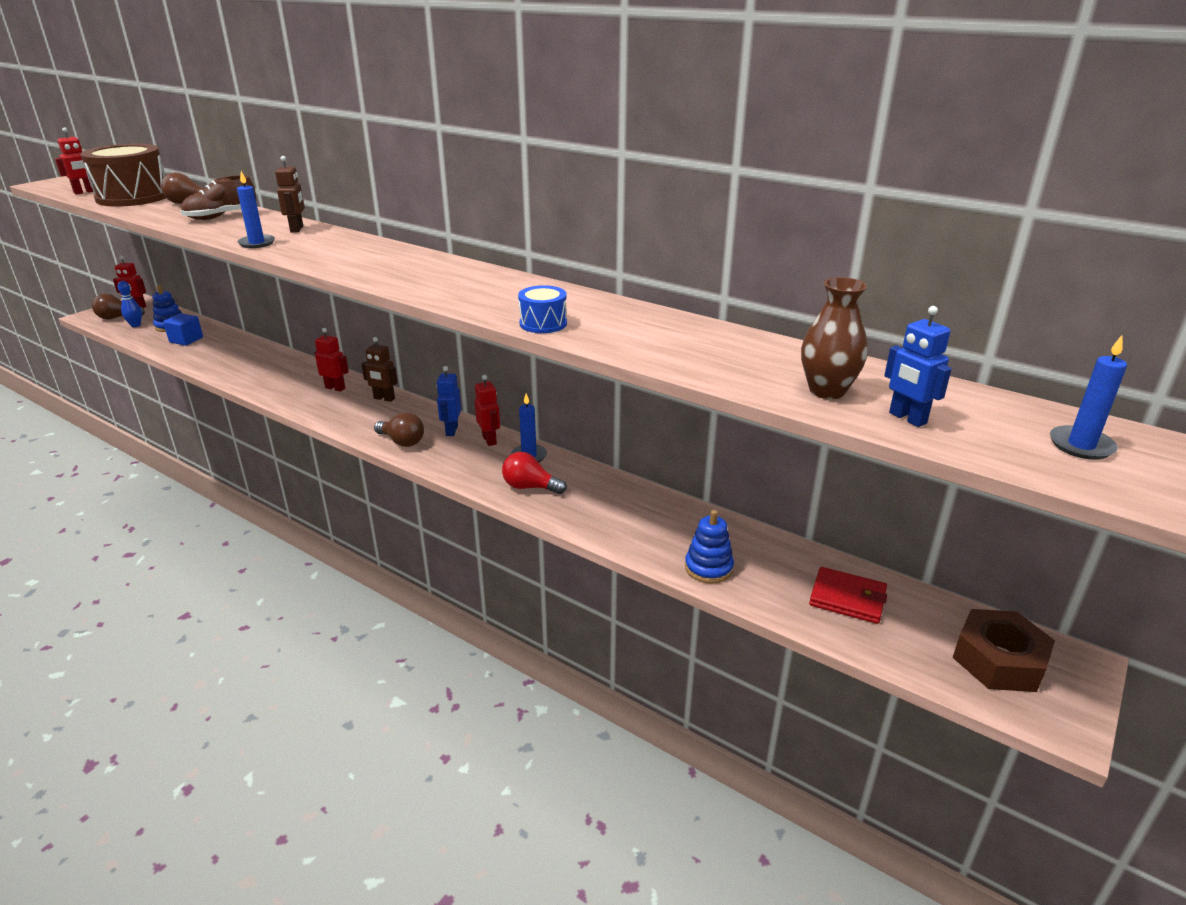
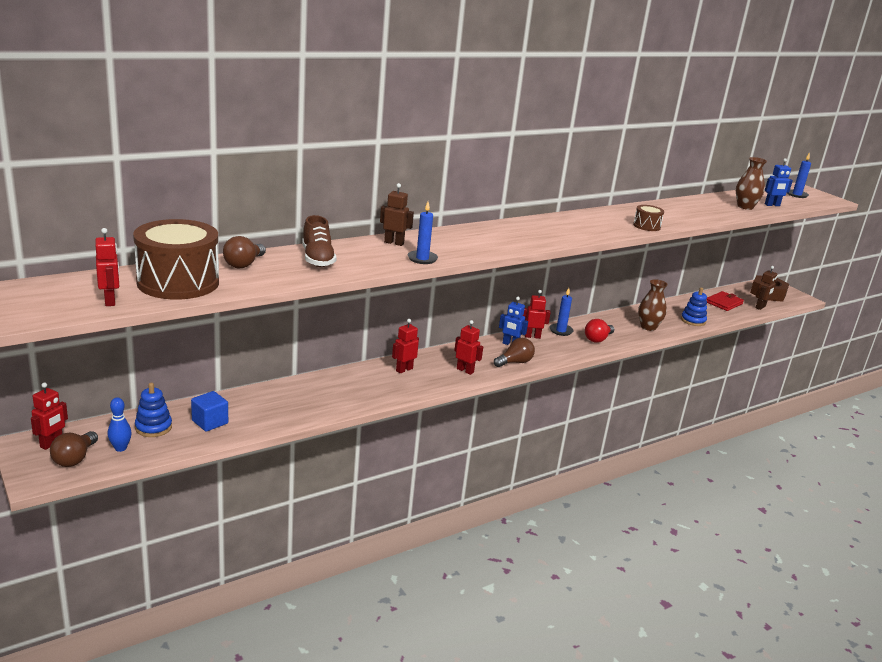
camera: 70 degrees left, 5 degrees down
brown robot [362,337,398,402] -> brown robot moved to [756,266,777,310]
blue drum [518,285,567,333] -> brown drum [633,205,664,231]
none -> red robot [454,320,483,375]
none -> brown vase [638,279,668,331]

